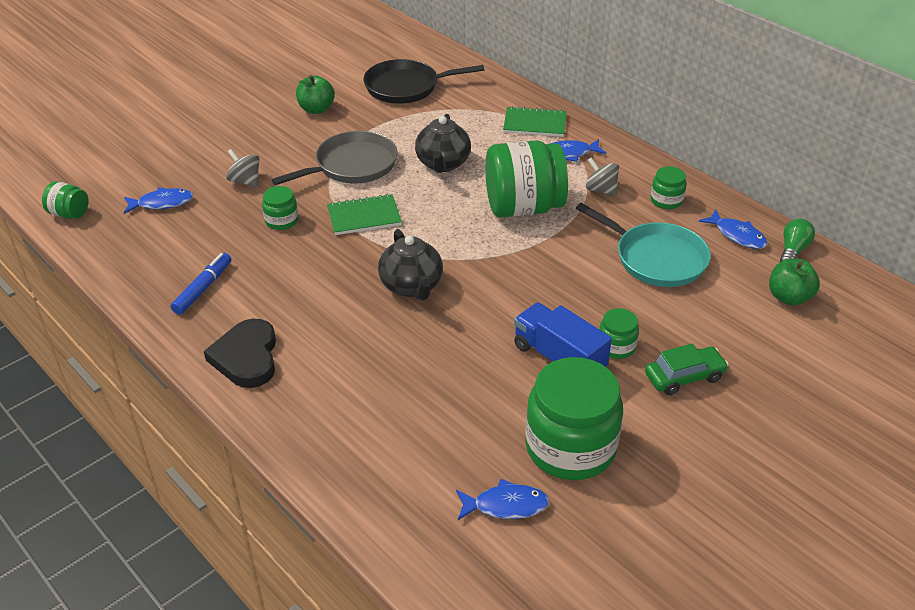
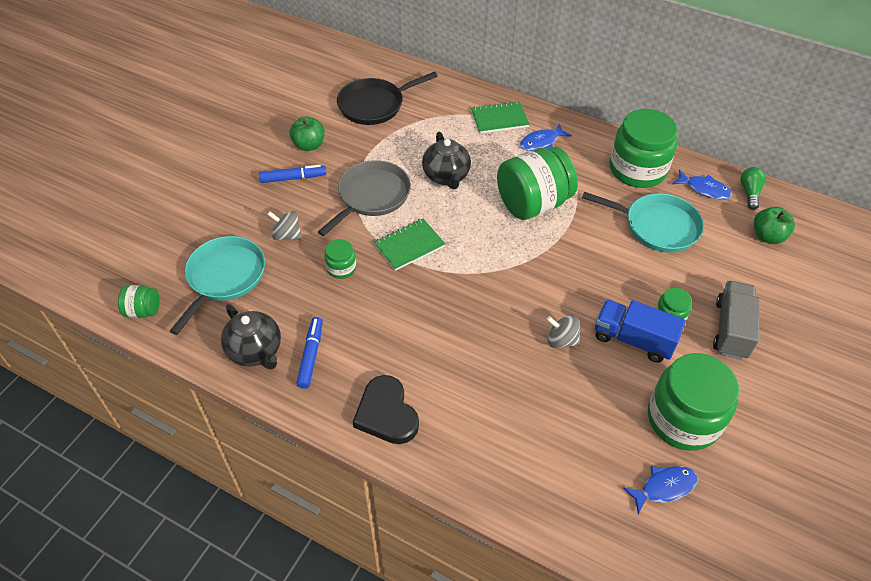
camera: 20 degrees left, 10 degrees up
blue fish [124,187,193,214] -> turquoise pan [170,236,265,335]
black teapot [378,229,443,301] -> black teapot moved to [221,304,281,369]
grey spinning top [586,158,619,196] -> grey spinning top moved to [546,315,580,348]
green car [645,344,729,395] -> grey truck [713,281,760,360]
green jar [651,166,687,209] -> green jar [610,109,678,188], size x2.16
none -> blue marker [259,165,326,183]

